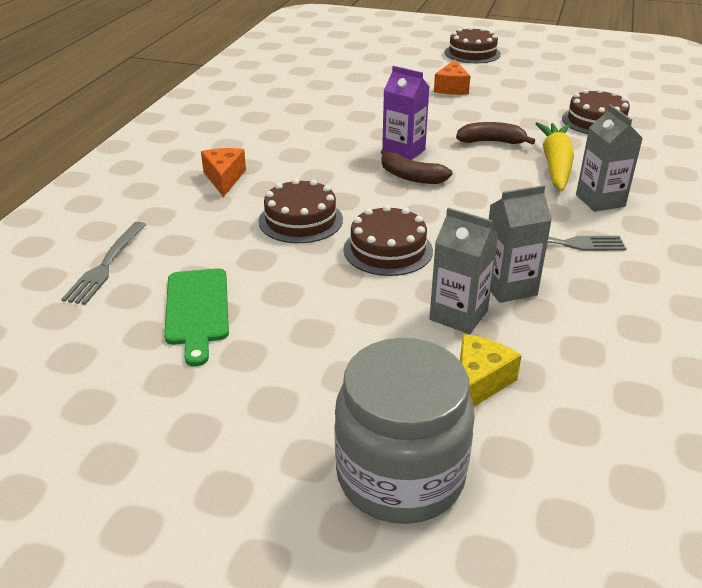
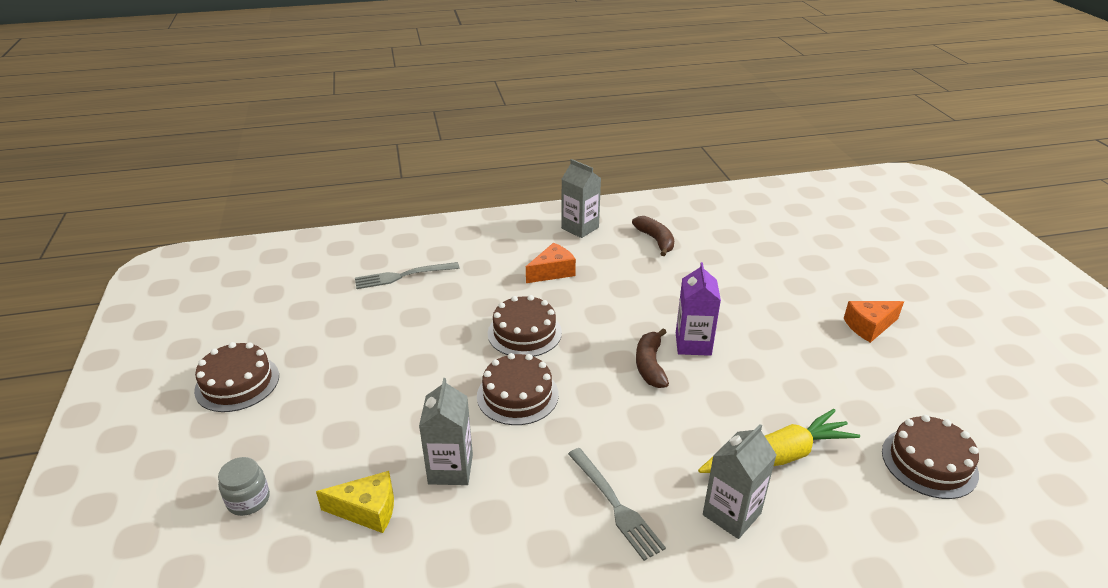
camera: 60 degrees right, 0 degrees up
green cutting board [164,268,229,366] -> none
grey jar [334,338,475,524] -> grey jar [218,457,270,516], size x0.44
brown cake [445,27,501,63] -> brown cake moved to [194,342,279,412]
brown banana [456,122,535,144] -> brown banana moved to [632,216,674,256]
grey carton [489,185,552,303] -> grey carton moved to [561,159,601,238]

